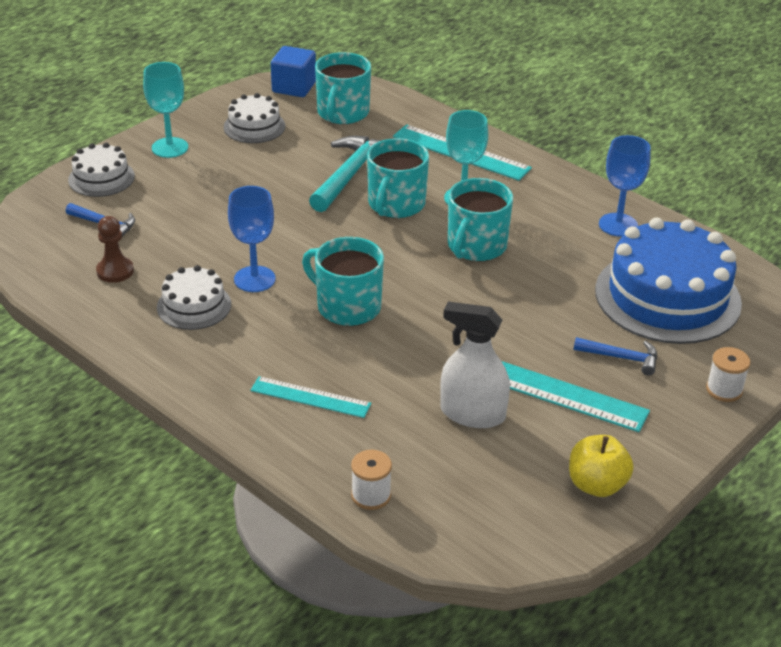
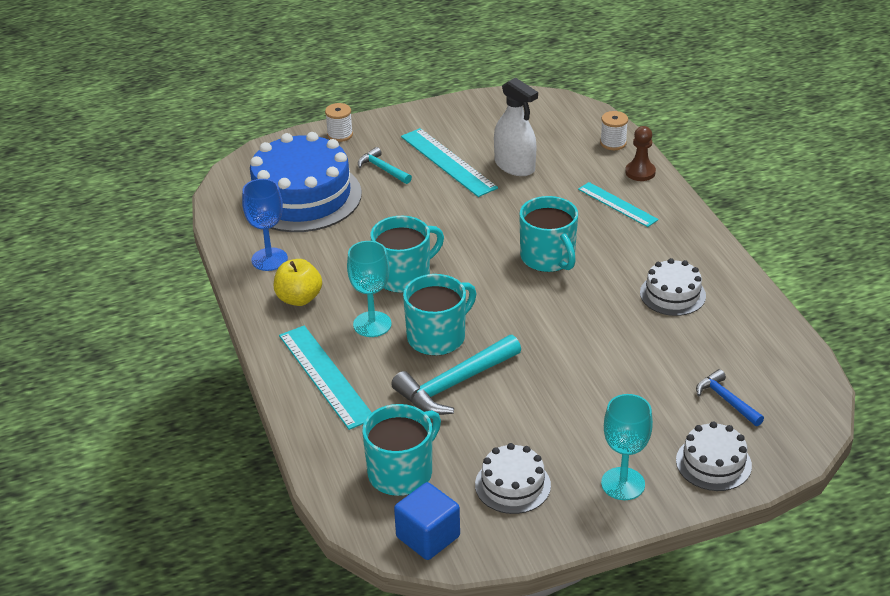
camera: 150 degrees left, 0 degrees up
brown pawn [96,216,134,283] -> brown pawn moved to [625,126,656,181]
blue goblet [228,186,276,292] -> none
yellow apple [569,435,634,497] -> yellow apple moved to [274,259,322,306]
blue hammer [574,337,657,376] -> turquoise hammer [358,147,412,184]

